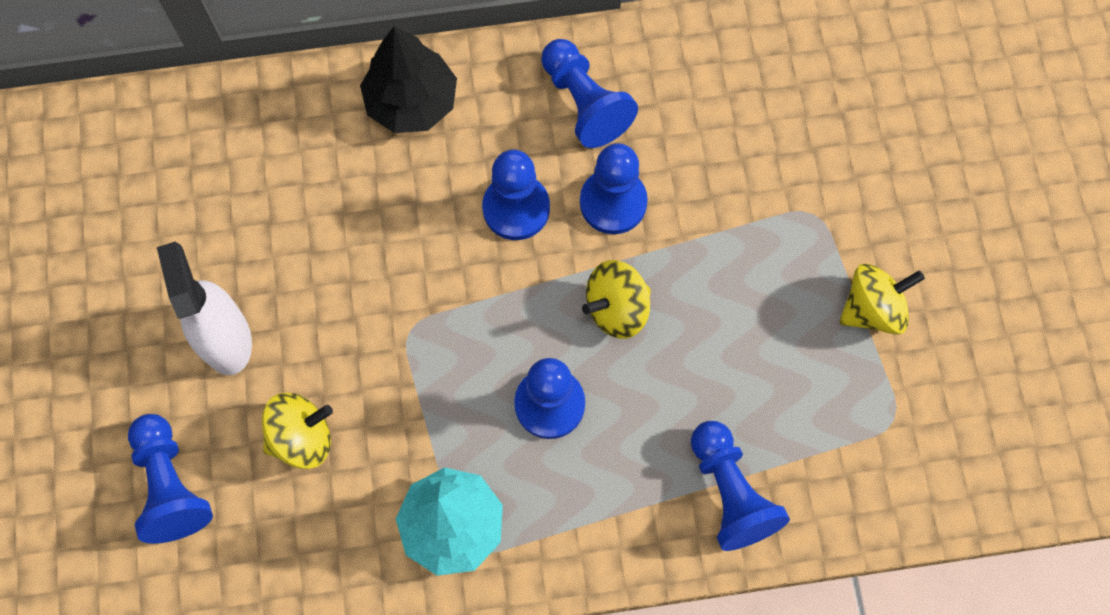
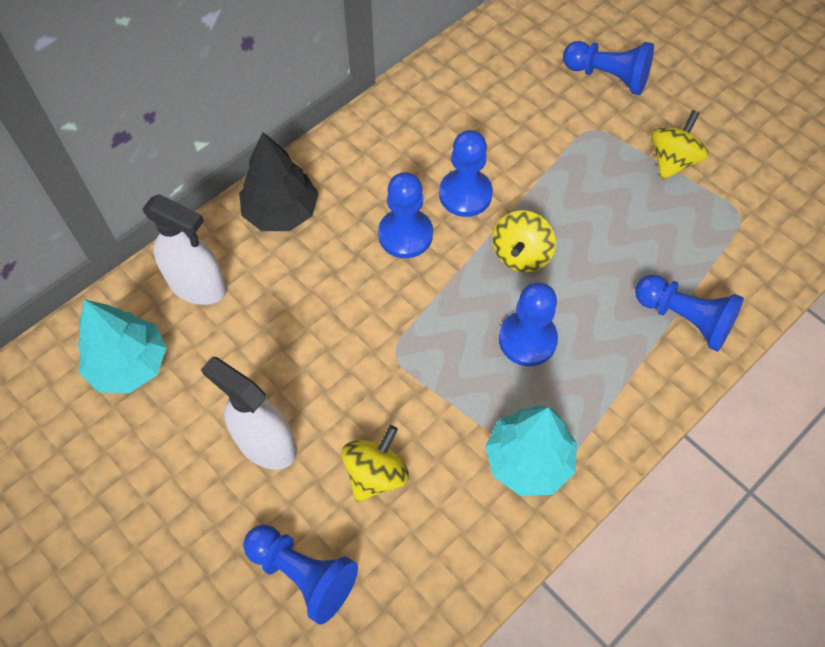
camera: 35 degrees left, 10 degrees down
blue pawn [541,39,638,148] -> blue pawn moved to [563,41,654,95]
none -> turquoise tree [77,299,167,393]
none -> white spray bottle [143,194,227,305]

